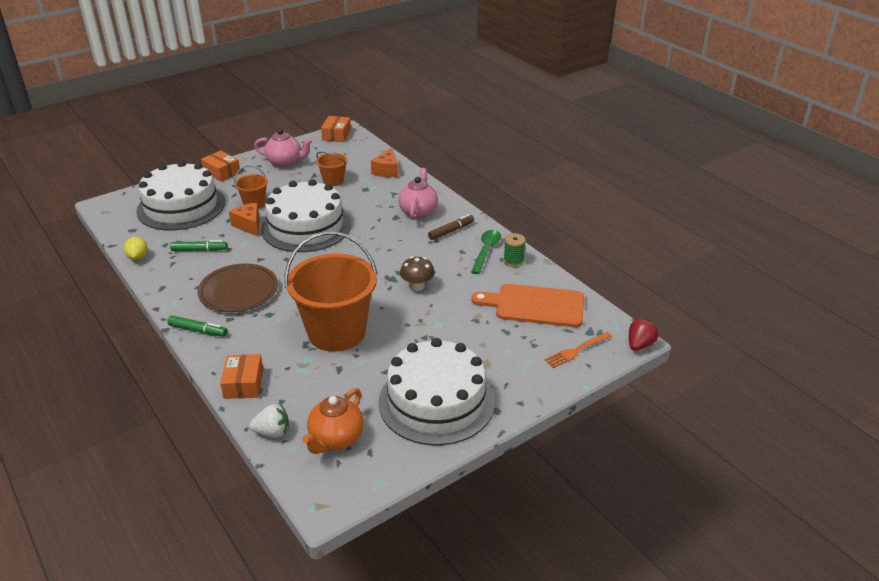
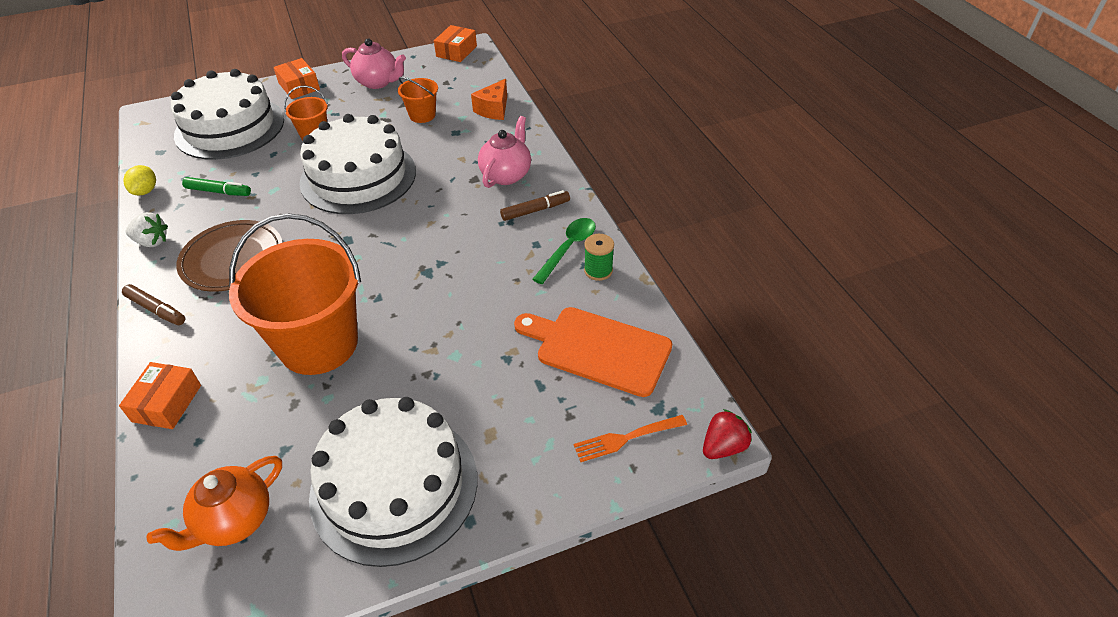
camera: 15 degrees right, 10 degrees up
green marker [168,316,227,337] -> brown marker [122,284,185,325]
orange cheese [229,203,259,237] -> none
white strawberry [249,404,289,438] -> white strawberry moved to [126,212,168,247]
brown mushroom [400,256,435,291] -> none

